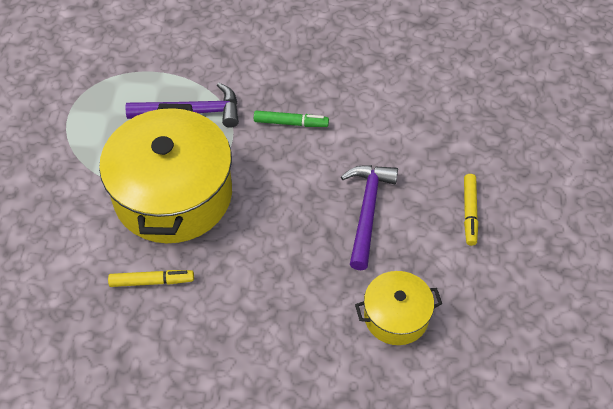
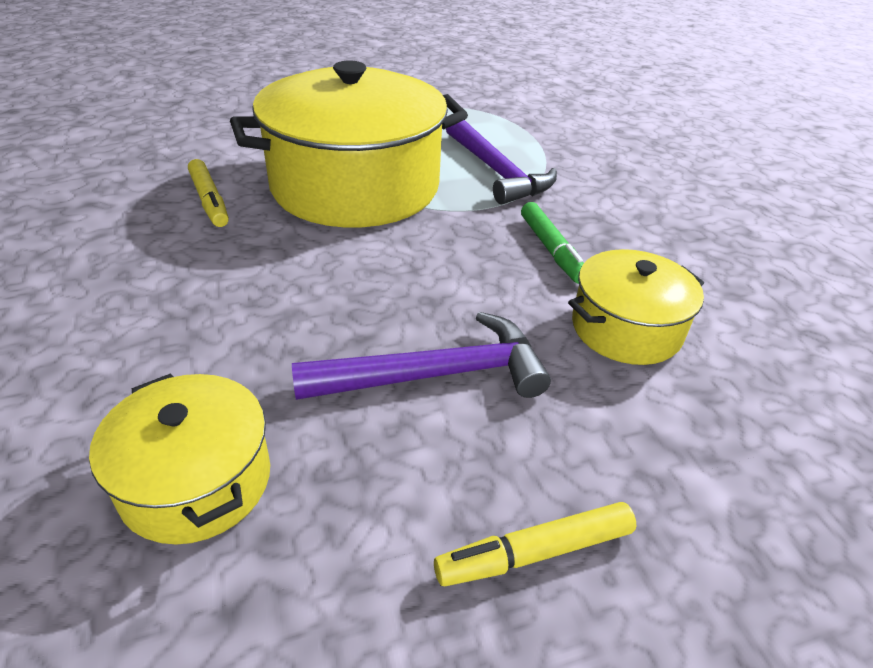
camera: 65 degrees right, 15 degrees down
none -> yellow pot [568,249,704,365]

